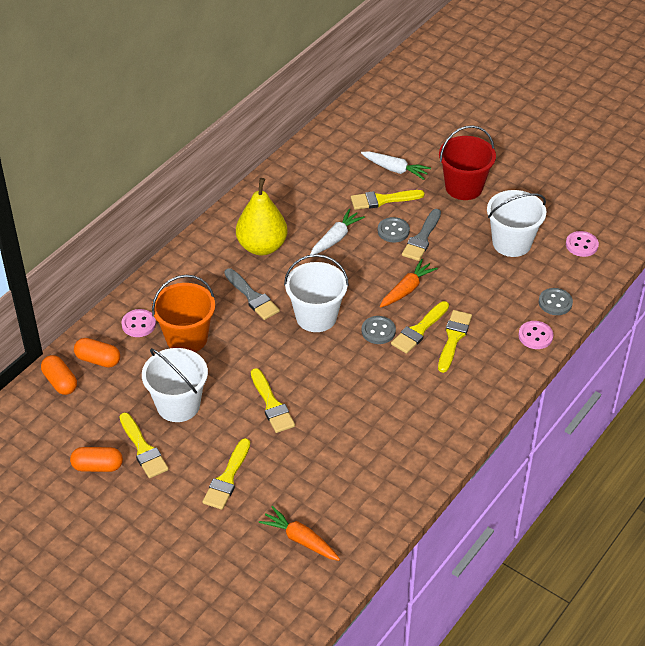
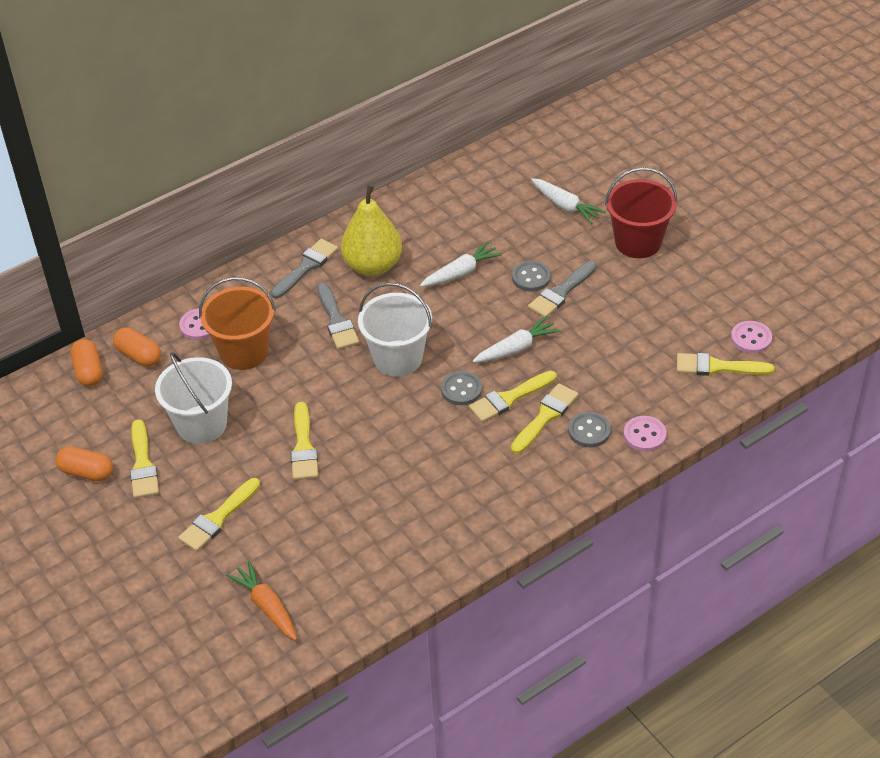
camera: 20 degrees right, 0 degrees up
yellow brush [351,190,425,210] -> yellow brush moved to [677,353,775,376]
orange carrot [380,259,438,308] -> white carrot [473,316,560,363]
white bucket [487,190,546,257] -> none
grey button [539,288,573,315] -> grey button moved to [568,412,611,447]
none -> grey brush [271,239,338,299]

